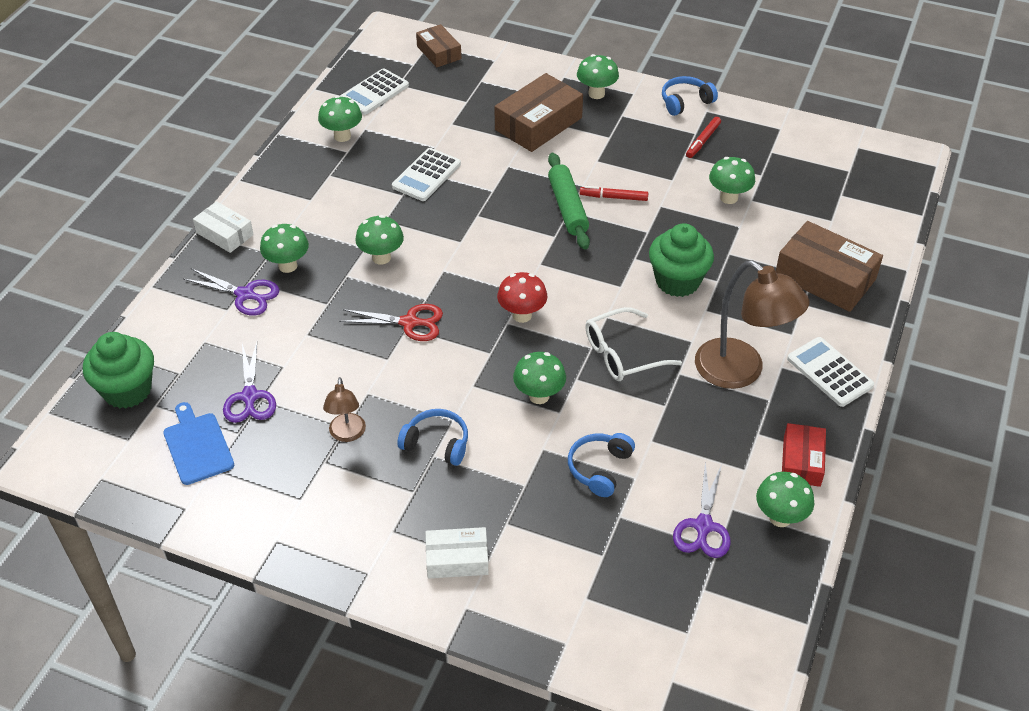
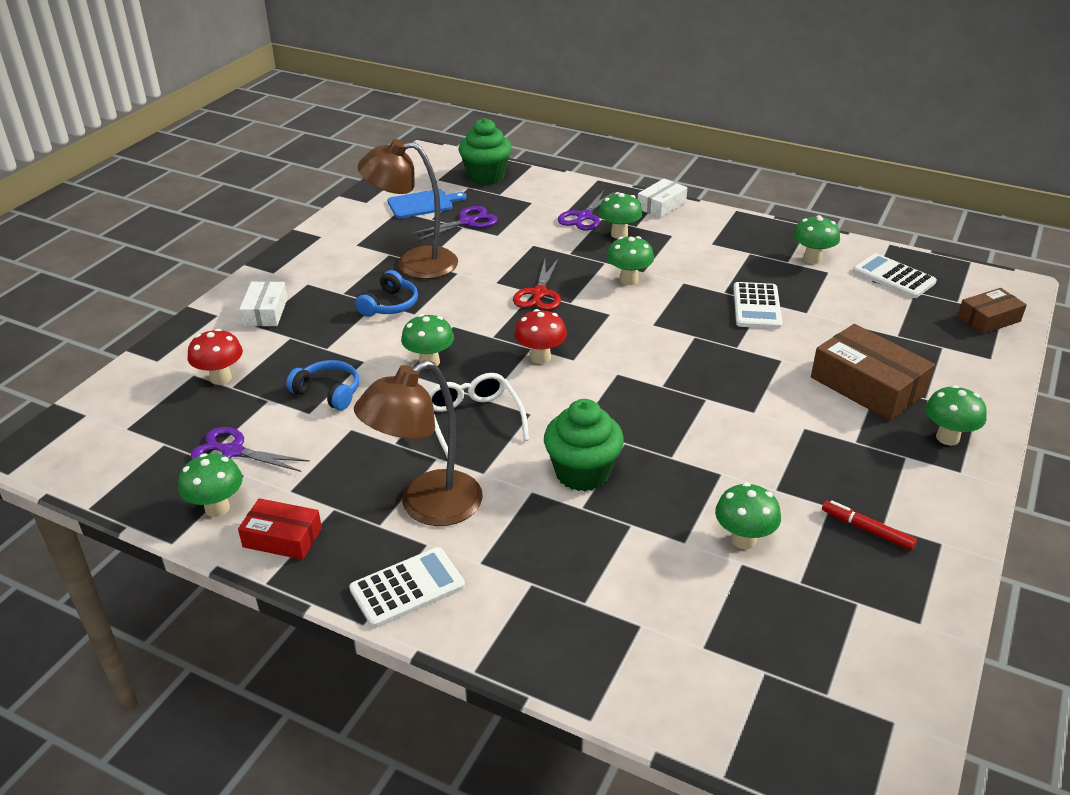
camera: 95 degrees right, 10 degrees down
purple scissors [223,342,276,423] -> purple scissors turned 150 degrees clockwise [411,206,498,240]
brown lamp [323,377,366,442] -> brown lamp [358,139,458,279], size x1.93
white calculator [392,148,461,201] -> white calculator turned 120 degrees counterclockwise [733,282,782,329]
green rolling pin [548,153,590,250] -> none
red marker [580,186,648,201] -> none
blue headphones [662,76,718,116] -> none
brown box [776,221,883,312] -> none
none -> red mushroom [188,328,243,385]

